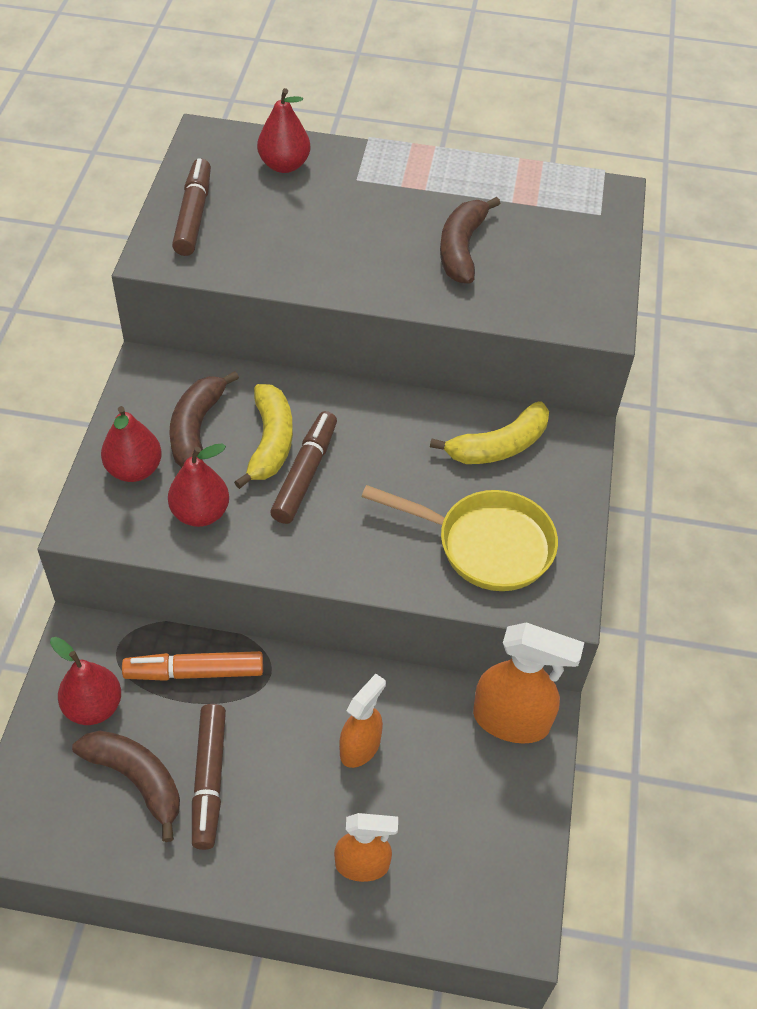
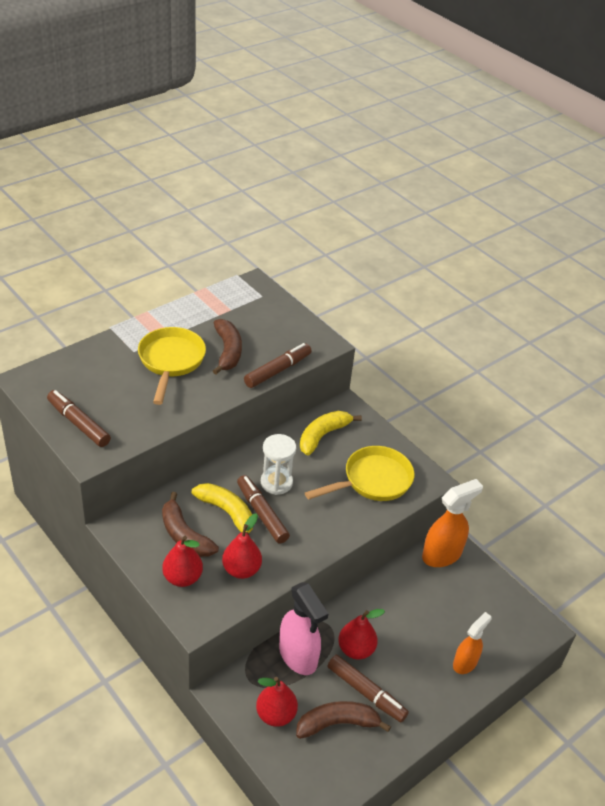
camera: 50 degrees left, 10 degrees down
orange marker [122,651,263,681] -> pink spray bottle [279,582,328,675]
red pear [257,88,311,173] -> red pear moved to [338,609,385,659]
orange spray bottle [339,674,386,768] -> none
yellow banana [430,401,549,464] -> yellow banana turned 150 degrees counterclockwise [300,411,362,456]
brown banana [440,197,501,284] -> brown banana turned 150 degrees counterclockwise [213,319,242,375]
none -> yellow pan [138,327,206,405]
none -> brown marker [244,343,312,388]
none -> white hourglass [261,434,296,495]

